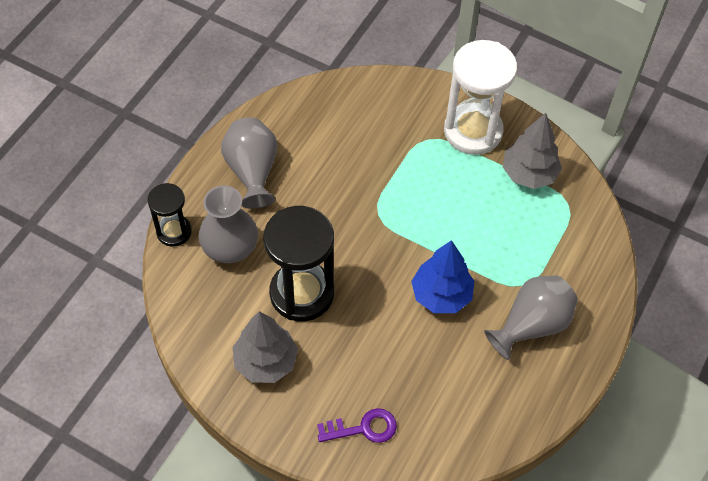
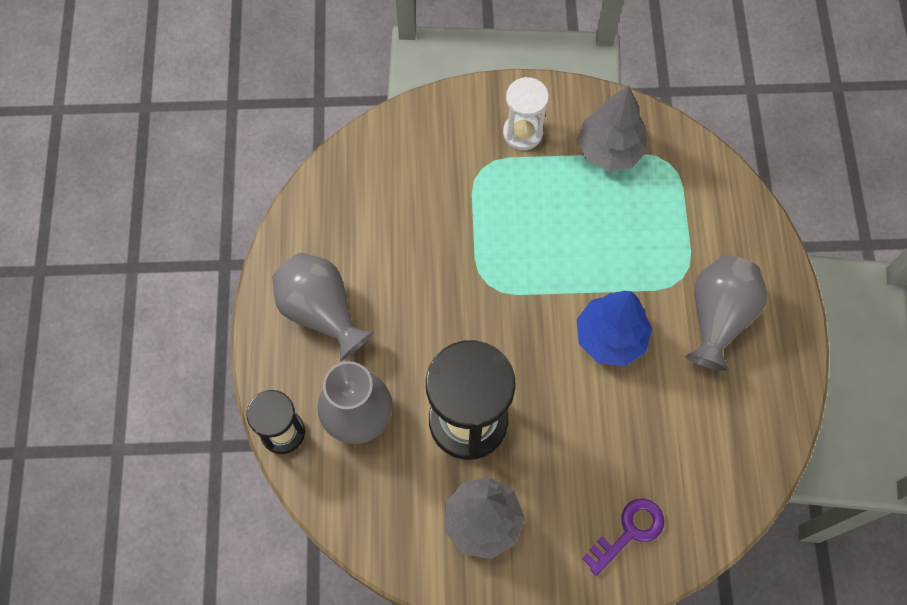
camera: 30 degrees left, 10 degrees up
white hourglass [444,40,517,155] -> white hourglass [503,77,549,150], size x0.56

